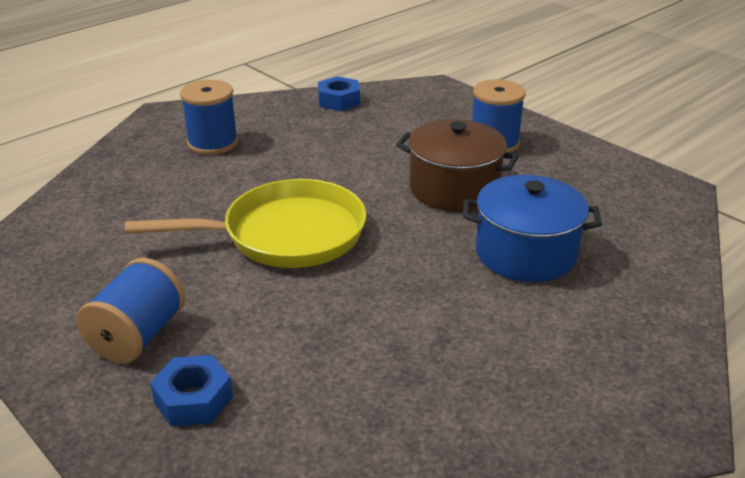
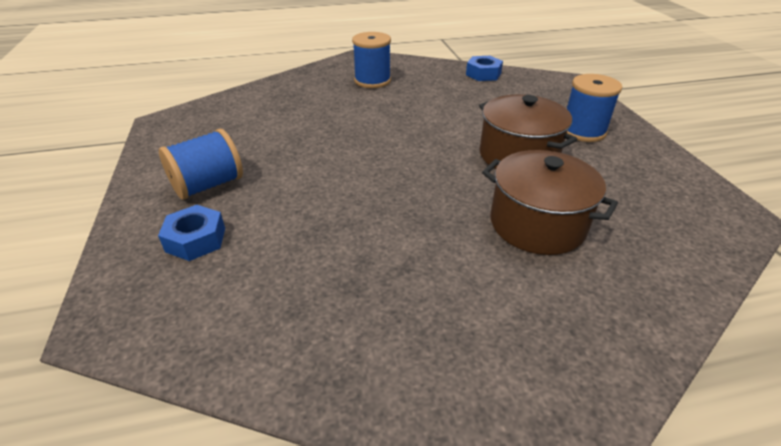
camera: 30 degrees right, 5 degrees up
yellow pan [125,179,366,268] -> none
blue pot [463,175,602,282] -> brown pot [482,150,618,255]

